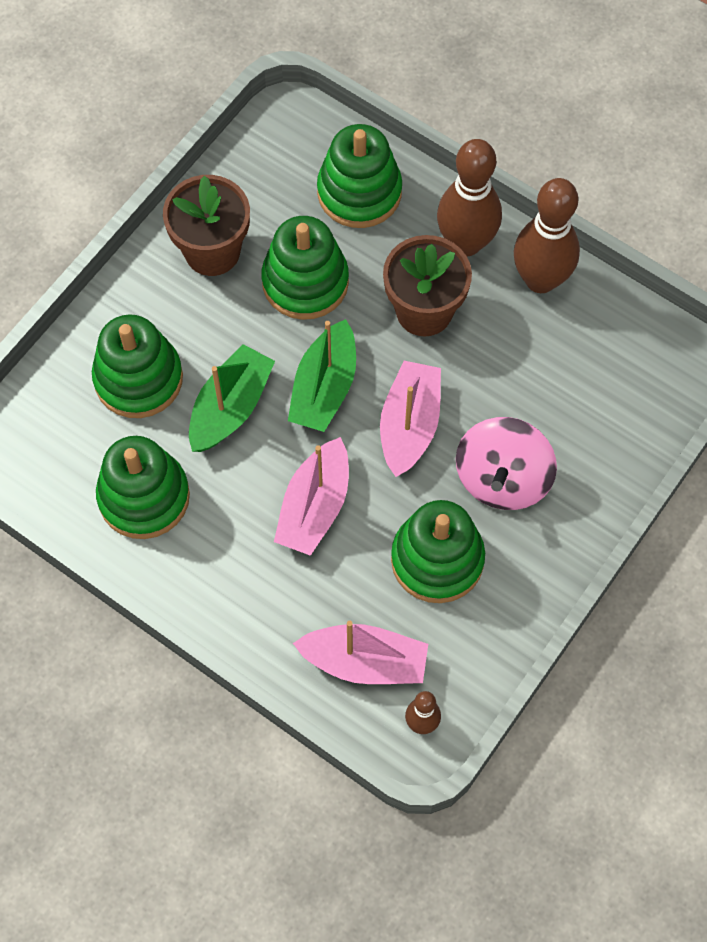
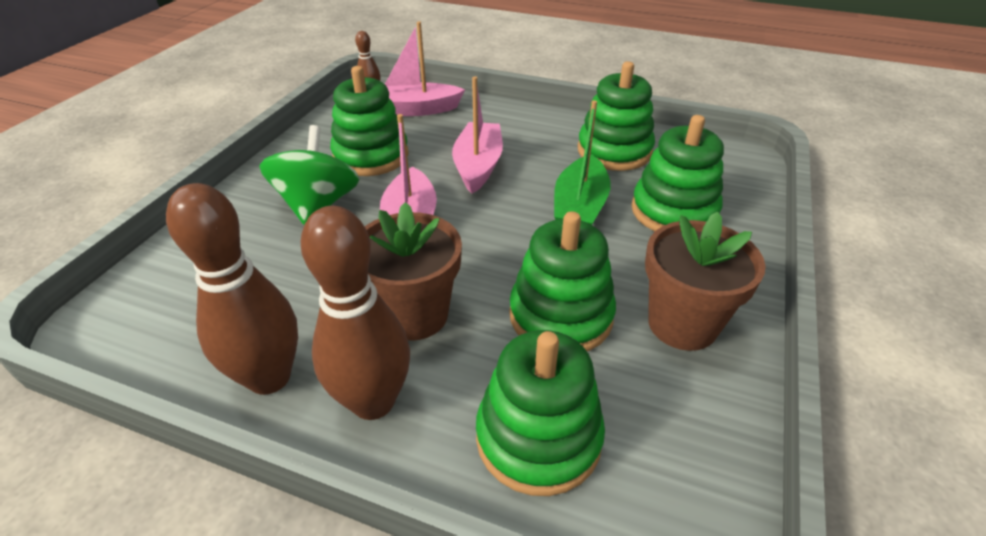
camera: 165 degrees right, 25 degrees down
green boat [288,319,356,432] -> none
pink spinning top [456,417,557,510] -> green spinning top [259,125,360,225]

